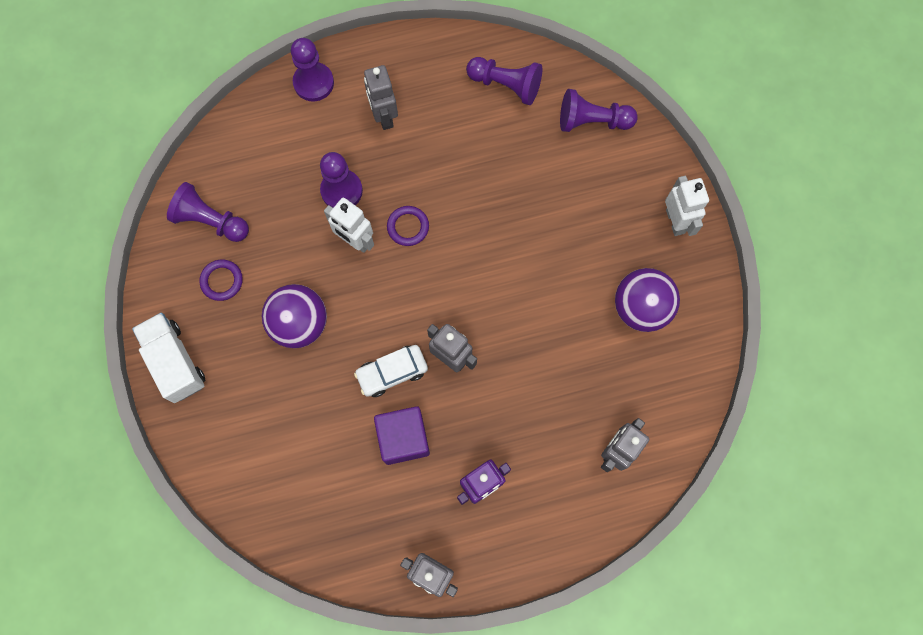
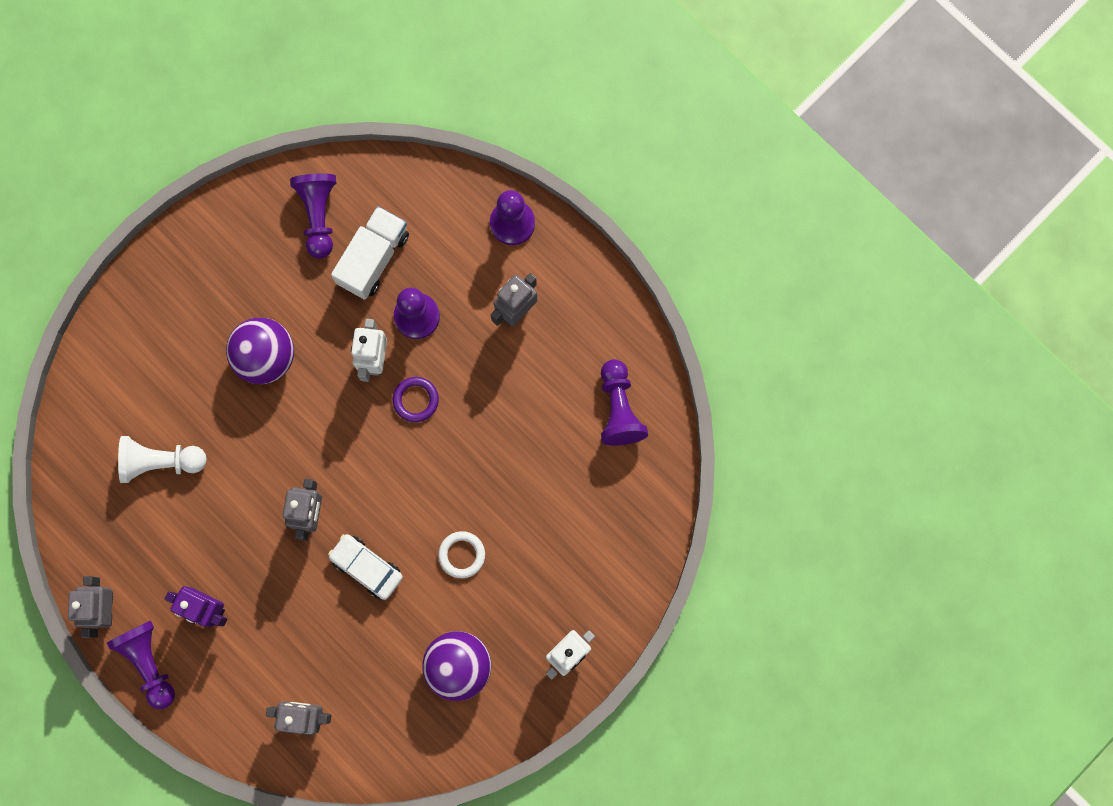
camera: 60 degrees right, 5 degrees up
white truck [132,313,205,403] -> white truck moved to [331,206,409,300]
purple ring [199,260,243,301] -> none
white car [354,345,428,397] -> white car moved to [328,534,403,600]
purple cube [374,406,430,465] -> none
purple pawn [560,89,638,132] -> purple pawn moved to [107,620,175,709]
none -> white pawn [118,436,207,483]
none -> white ring [438,531,485,578]

